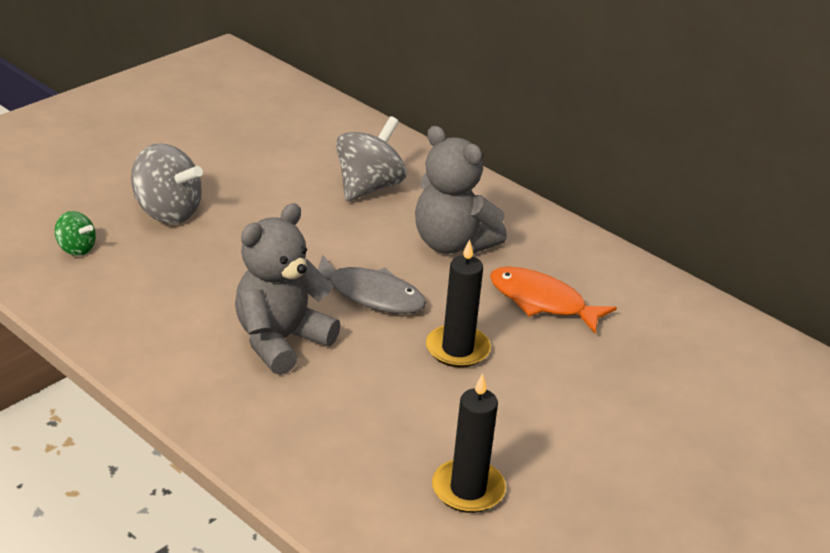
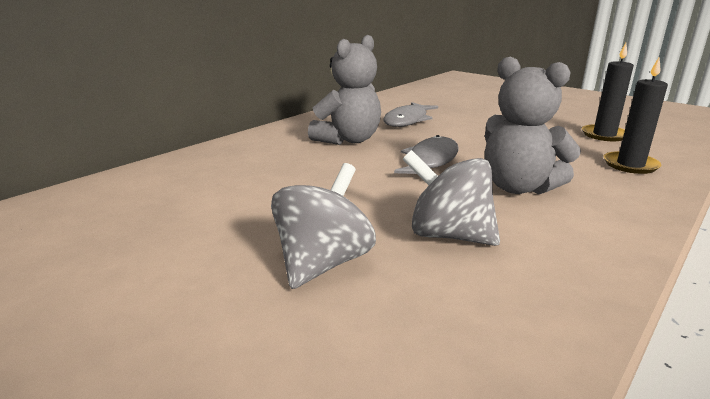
camera: 90 degrees left, 10 degrees down
green spinning top [55,211,96,256] -> none
grey spinning top [336,116,407,202] -> grey spinning top moved to [402,150,500,246]
black candle [426,240,491,368] -> black candle moved to [604,58,668,174]
orange fish [490,267,617,334] -> grey fish [383,102,438,127]

